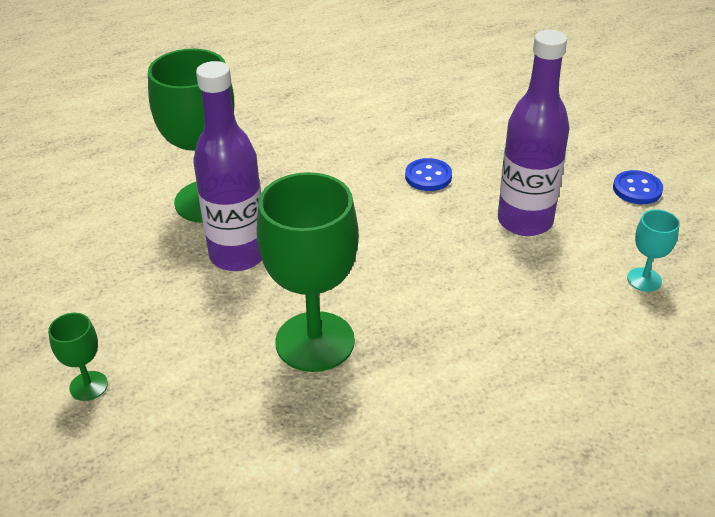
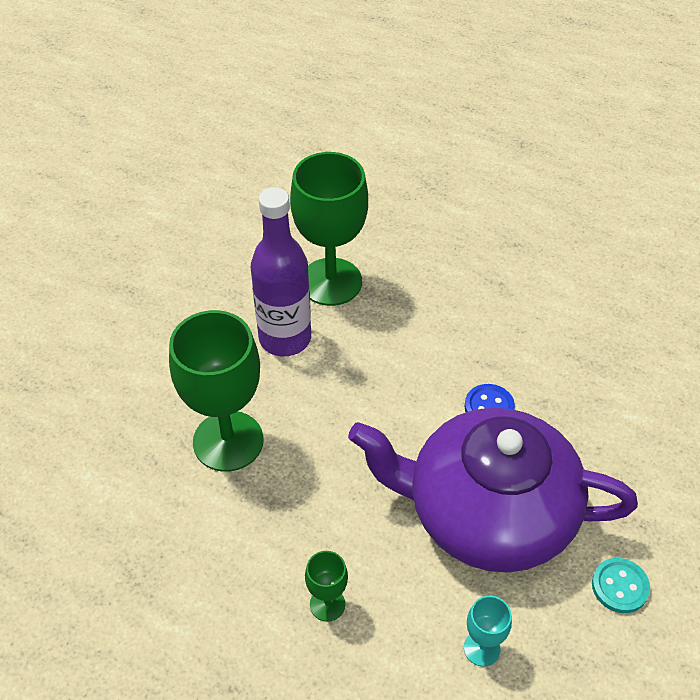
camera: 55 degrees right, 10 degrees up
green goblet [48,313,108,401] -> green goblet moved to [305,551,348,622]
purple bottle [498,30,570,236] -> purple teapot [348,408,638,573]
blue button [613,170,663,204] -> turquoise button [592,558,650,613]

